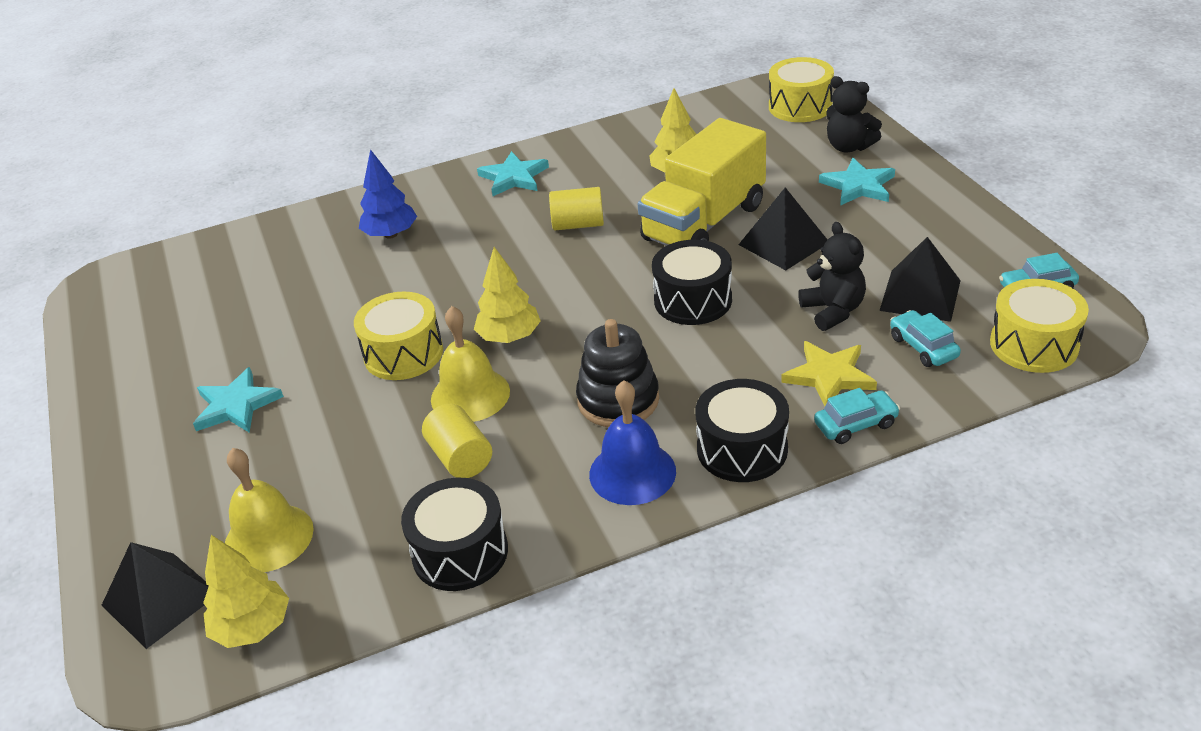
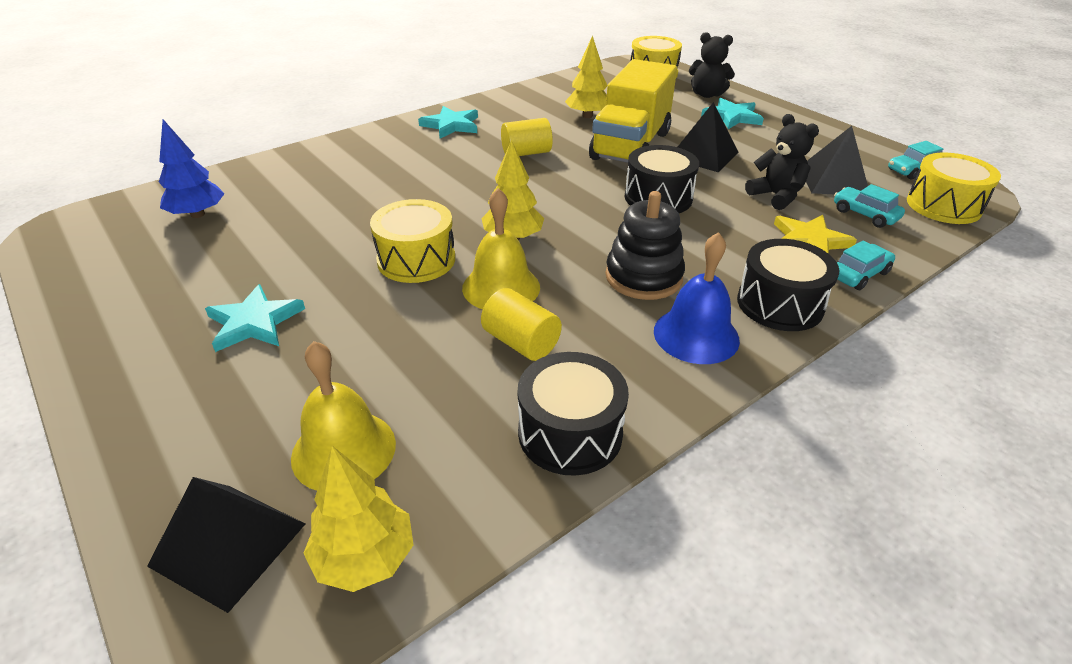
camera: 20 degrees left, 0 degrees up
blue tree [359,149,417,239] -> blue tree moved to [159,119,225,218]

